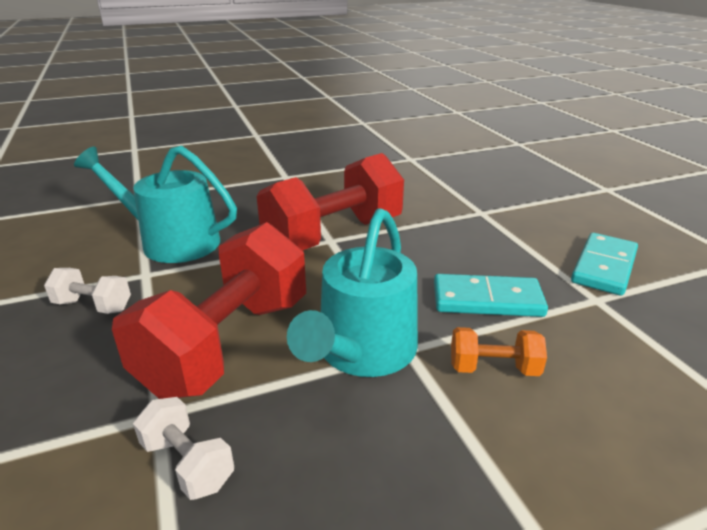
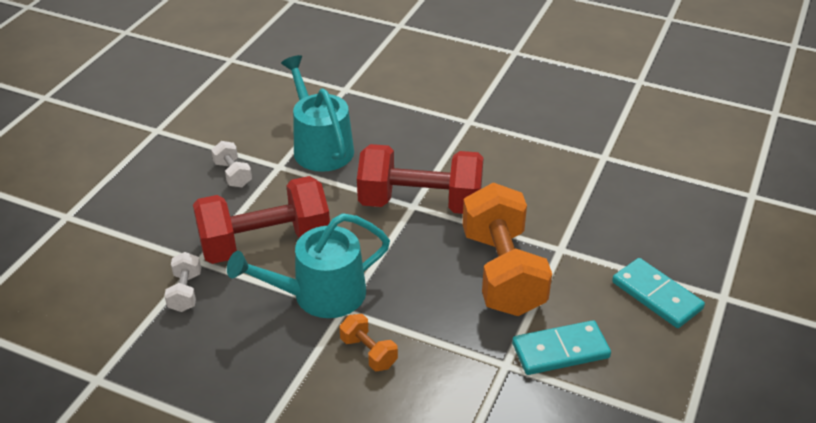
camera: 45 degrees right, 10 degrees up
turquoise domino [434,274,548,317] -> turquoise domino moved to [612,258,705,328]
none -> orange dumbbell [462,183,552,316]

